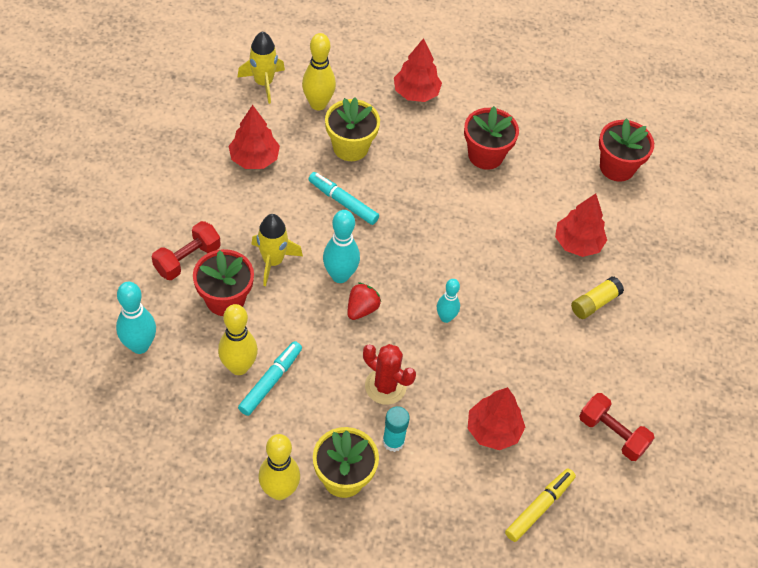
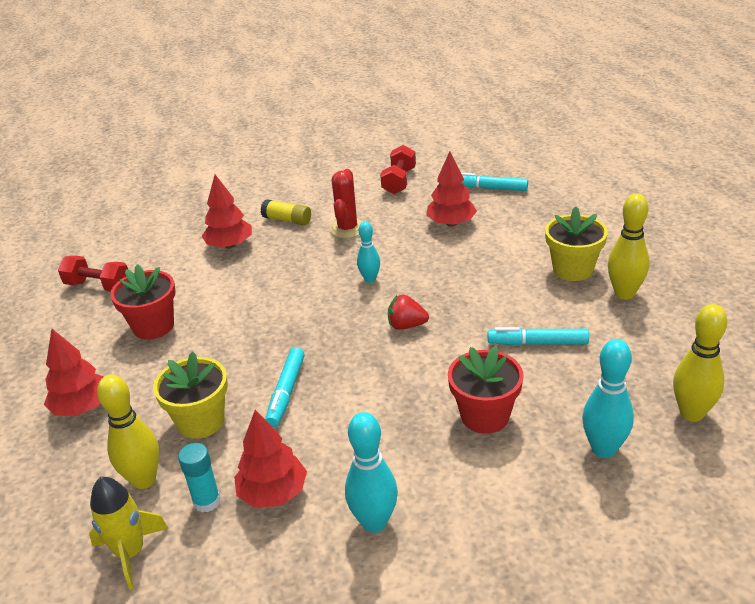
camera: 110 degrees left, 20 degrees down
red dumbbell [152,221,221,280] -> red dumbbell moved to [58,255,128,291]
yellow bowling pin [218,304,258,375] -> yellow bowling pin moved to [673,304,727,422]
yellow rocket [252,214,303,286] -> none
turquoise bowling pin [323,210,360,283] -> turquoise bowling pin moved to [345,412,398,533]
red cactus [363,344,416,405] -> red cactus moved to [329,169,363,238]
turquoise glue stick [383,406,410,452] -> turquoise glue stick moved to [178,443,221,513]
yellow marker [505,469,576,542] -> turquoise marker [461,173,528,191]
red flower pot [599,118,654,182] -> none

